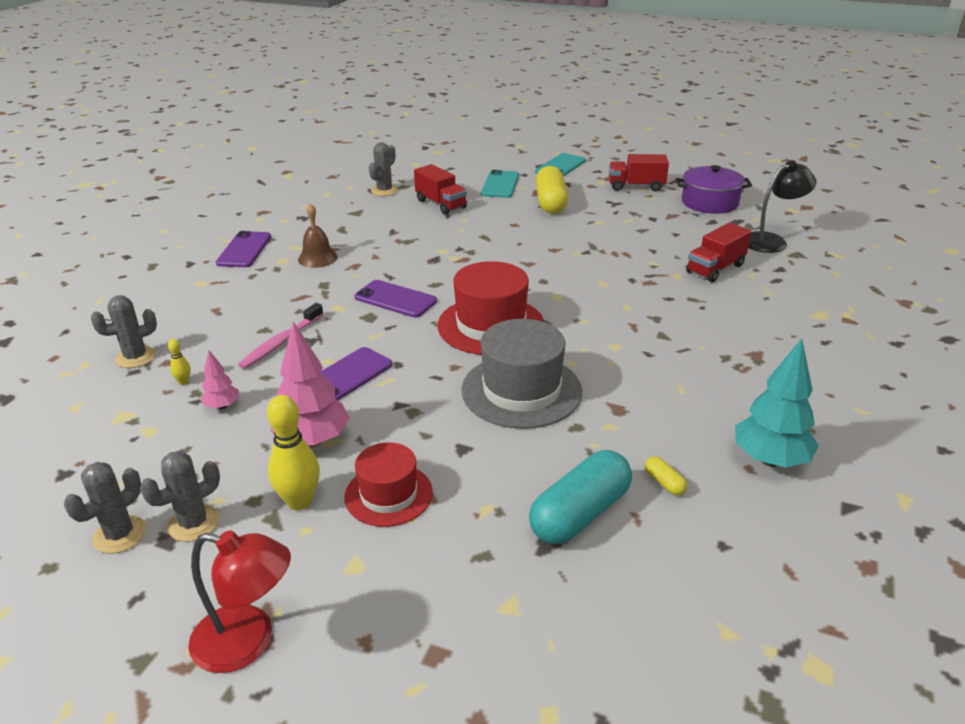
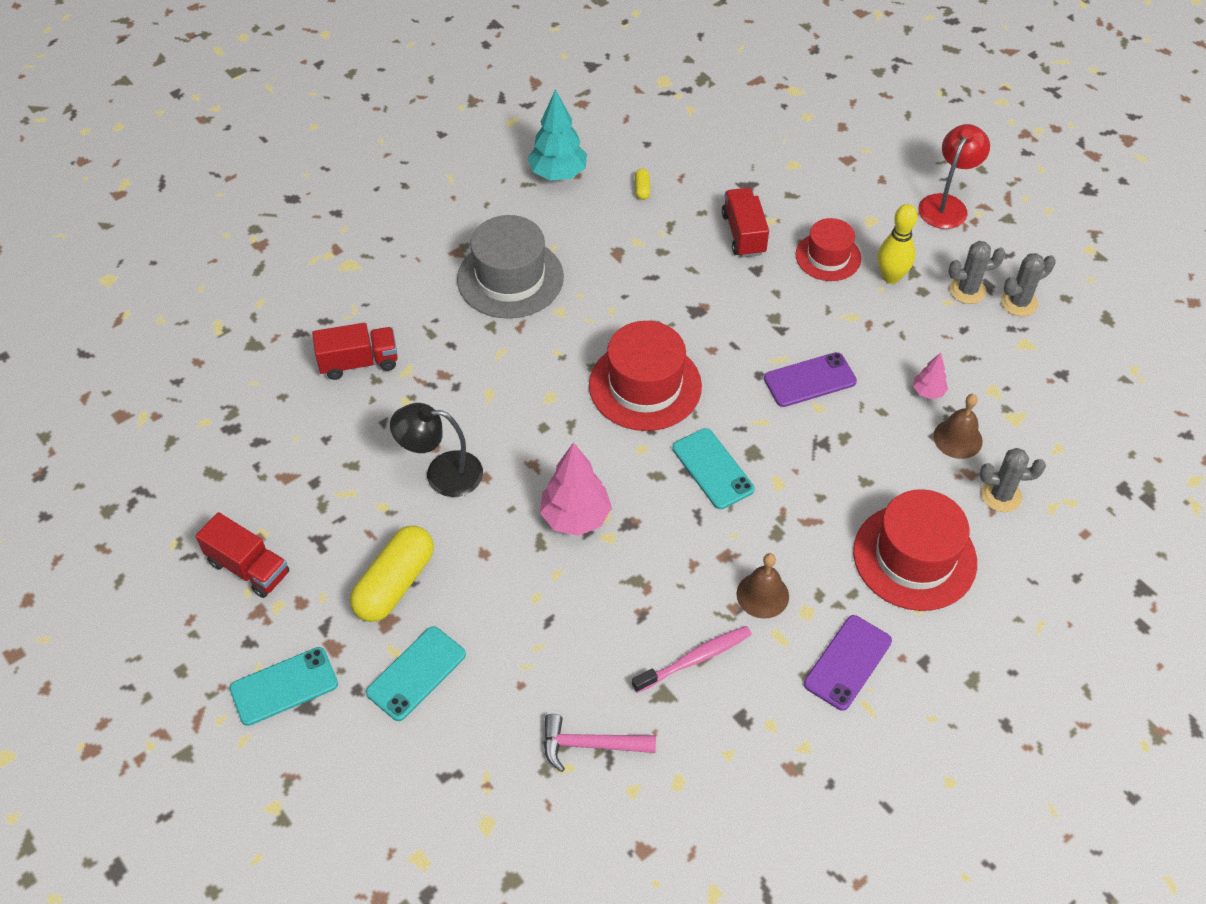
camera: 150 degrees left, 20 degrees up
yellow bowling pin [168,339,191,385] -> brown bell [933,394,983,459]
red lamp [188,530,291,673] -> red lamp turned 75 degrees clockwise [918,124,990,229]
pink toothbrush [238,303,324,369] -> pink toothbrush moved to [632,626,752,693]
pink tree [270,321,350,447] -> pink tree moved to [540,442,612,536]
purple phone [355,280,437,317] -> turquoise phone [672,428,755,509]
grey cactus [369,142,398,196] -> pink hammer [544,714,656,772]
red truck [414,164,467,215] -> red truck moved to [722,188,769,257]
grey hat [461,319,582,429] -> grey hat moved to [457,215,564,319]
turquoise capsule [529,450,632,544] -> none
purple pot [675,165,752,214] -> none
black lamp [748,160,816,253] -> black lamp moved to [390,403,483,497]
none -> red hat [853,489,977,611]

